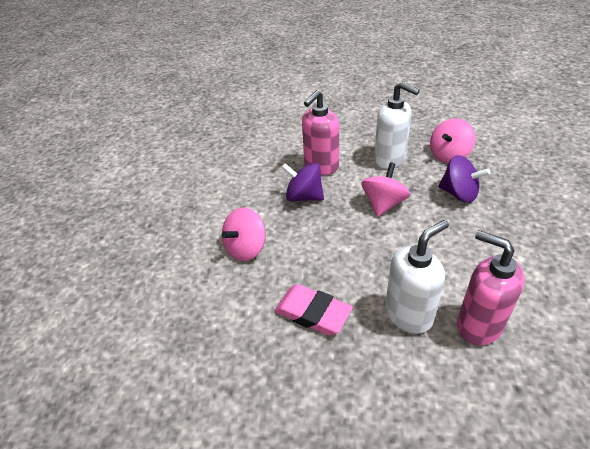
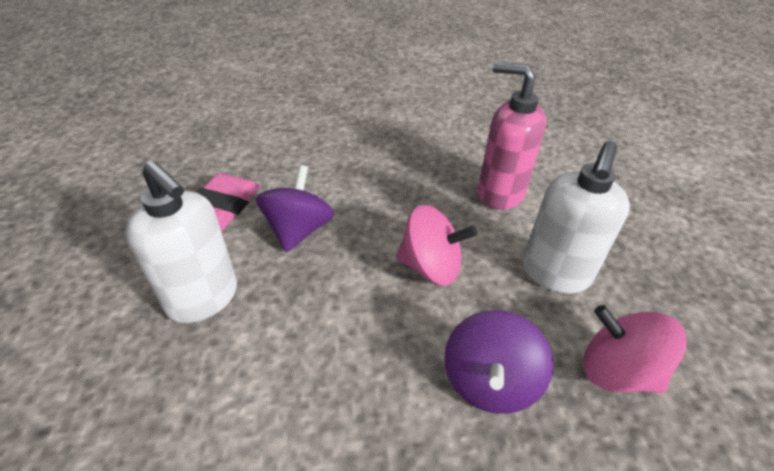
camera: 75 degrees right, 0 degrees up
pink spinning top [222,207,266,261] -> none
purple spinning top [281,163,324,202] -> purple spinning top moved to [256,165,334,252]
pink soap dispenser [457,230,525,346] -> none

